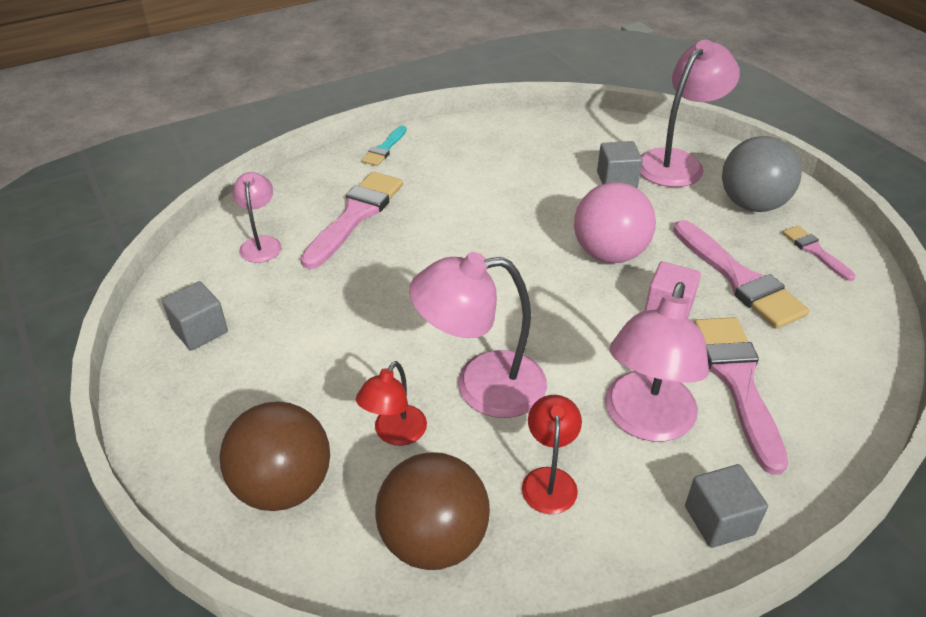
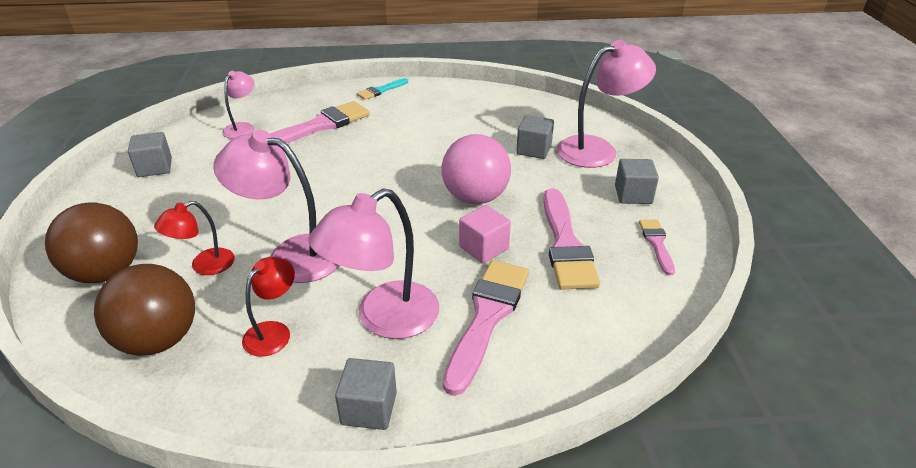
camera: 25 degrees right, 5 degrees down
grey ball [722,136,802,212] -> grey cube [615,159,659,204]

